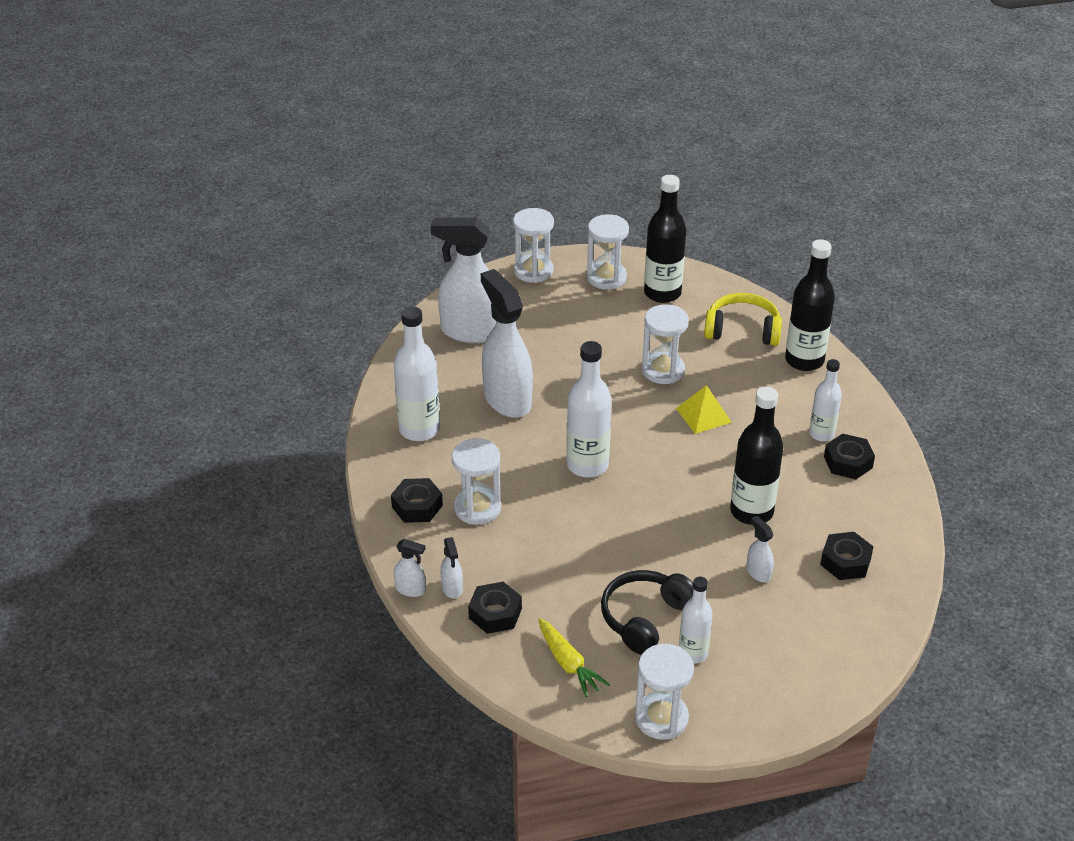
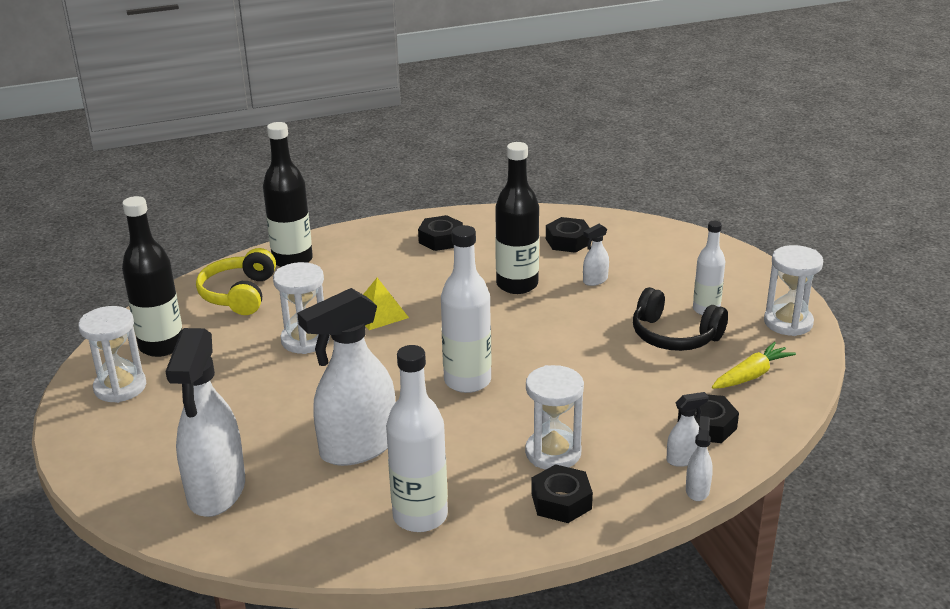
camera: 95 degrees left, 10 degrees down
white hourglass [513,208,554,283] -> none
white bottle [809,359,842,442] -> none

